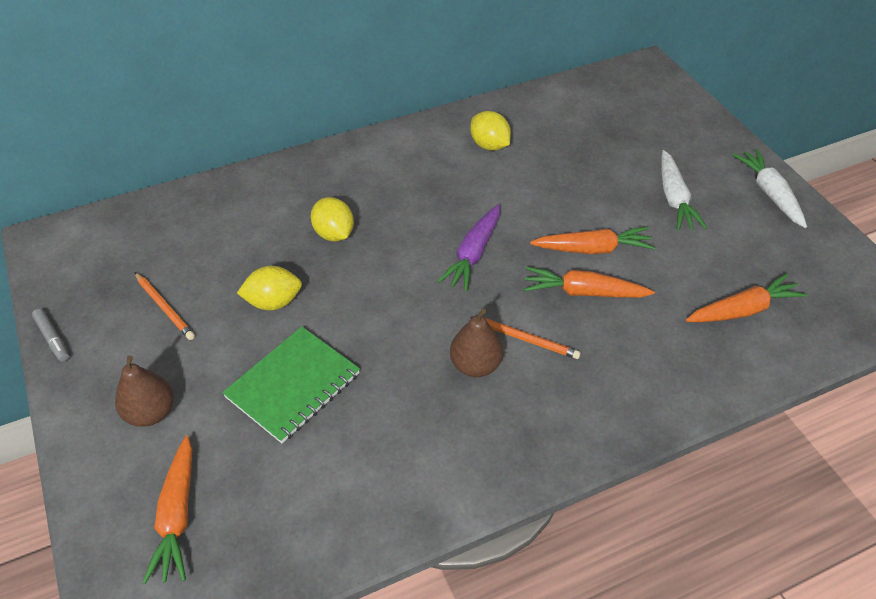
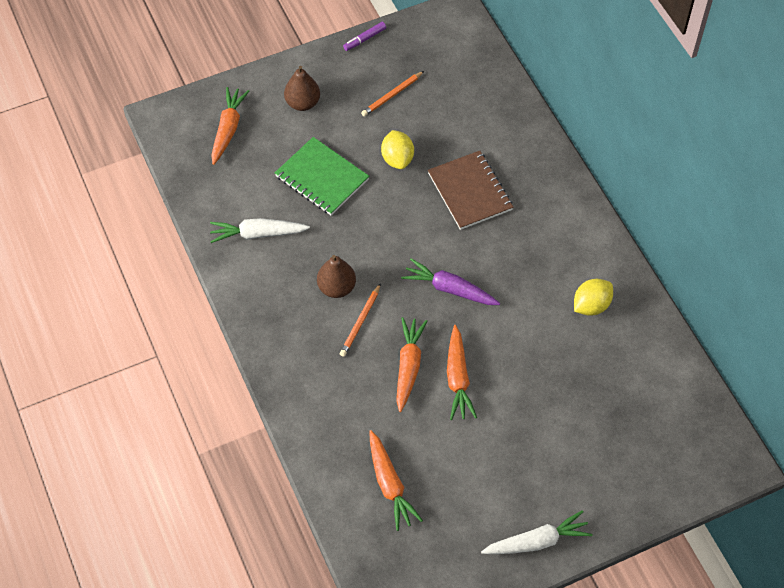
camera: 90 degrees right, 10 degrees up
grey marker [32,309,69,362] -> purple marker [343,22,386,51]
orange carrot [143,436,192,584] -> orange carrot turned 105 degrees clockwise [211,87,249,165]
yellow lemon [311,197,354,241] -> brown notebook [428,151,513,230]
white carrot [661,150,707,231] -> white carrot moved to [210,218,310,243]

